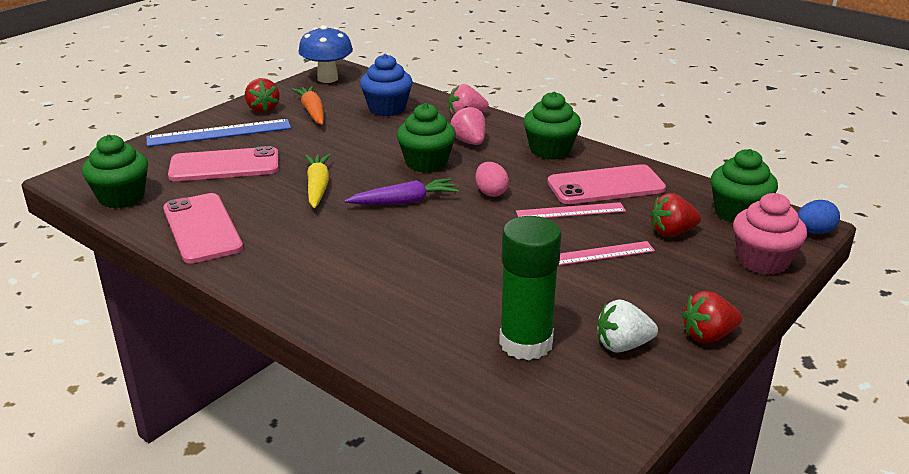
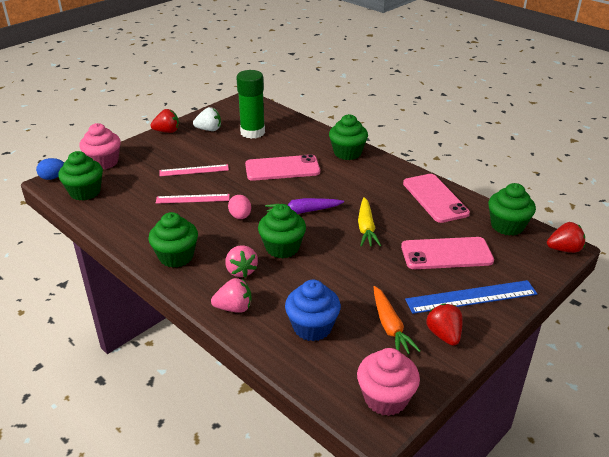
camera: 175 degrees left, 5 degrees up
blue mushroom [298,25,353,83] -> pink cupcake [357,348,420,416]
pink phone [547,164,666,204] -> pink phone moved to [245,154,320,181]
red strawberry [650,193,701,237] -> red strawberry moved to [547,222,585,253]
none -> green cupcake [329,114,368,160]

